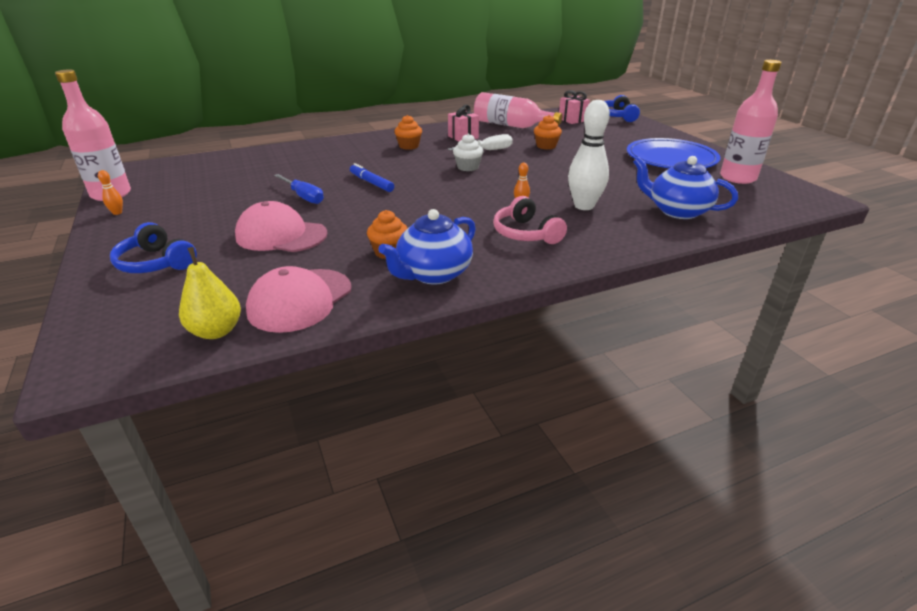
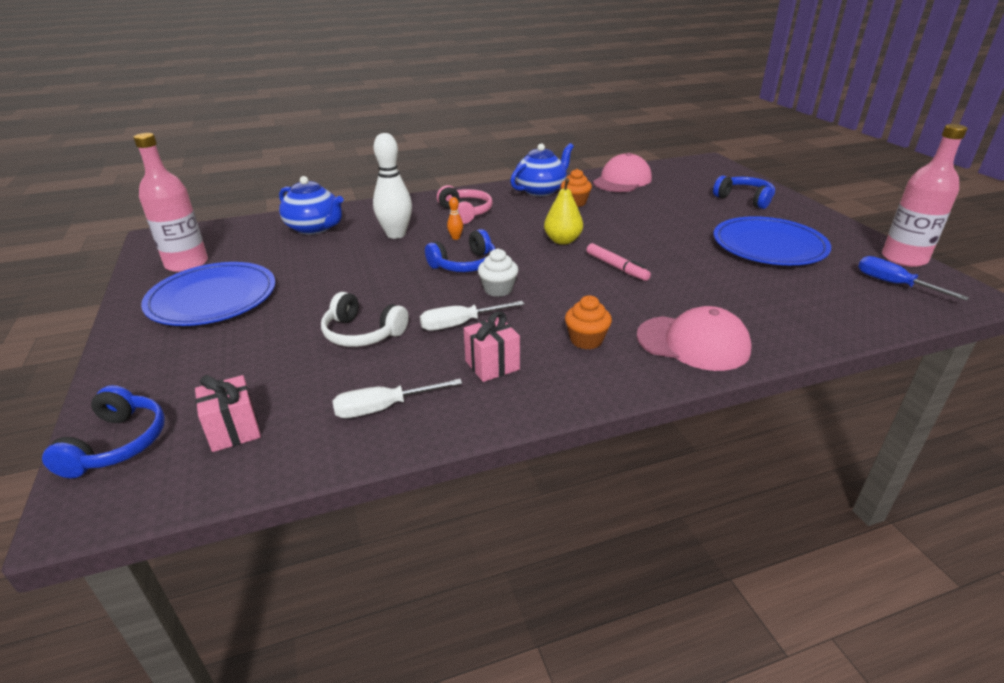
camera: 175 degrees left, 0 degrees up
orange bowling pin [98,170,123,215] -> none
yellow pear [179,247,241,339] -> yellow pear moved to [544,178,583,245]
pink cap [235,201,327,252] -> pink cap moved to [637,306,752,371]
blue screwdriver [274,174,324,204] -> blue screwdriver moved to [858,256,969,301]
blue marker [350,163,394,192] -> pink marker [587,243,651,281]
pink bottle [474,92,562,128] -> white screwdriver [332,379,462,418]
orange cupcake [534,115,562,150] -> white headphones [321,292,409,347]
none -> blue headphones [425,229,495,272]
none -> blue plate [714,216,831,265]

